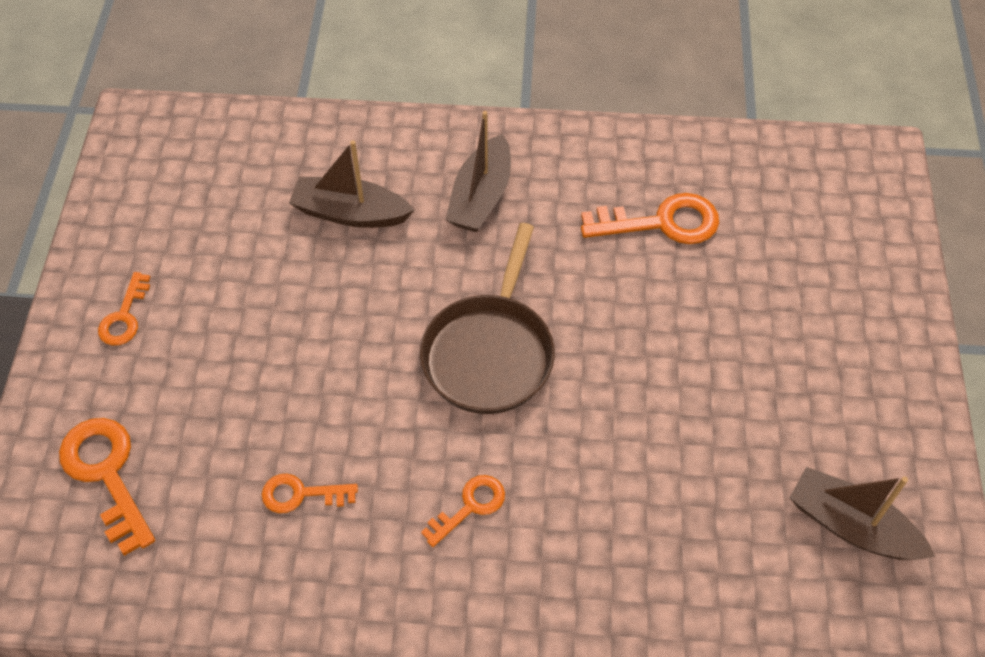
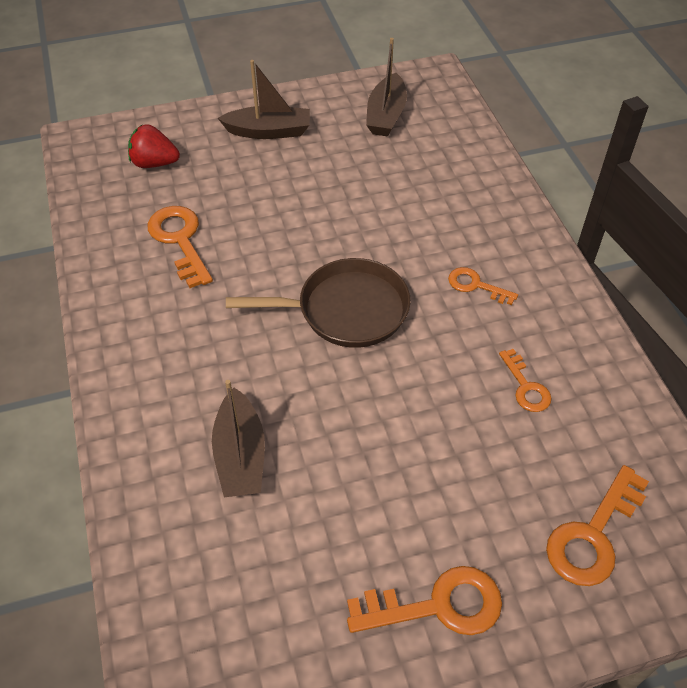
camera: 110 degrees left, 5 degrees down
orange key [98,272,150,346] -> orange key [347,566,502,635], size x1.68
brown boat [445,111,511,232] -> brown boat moved to [218,60,310,139]
none -> red strawberry [128,124,180,168]

